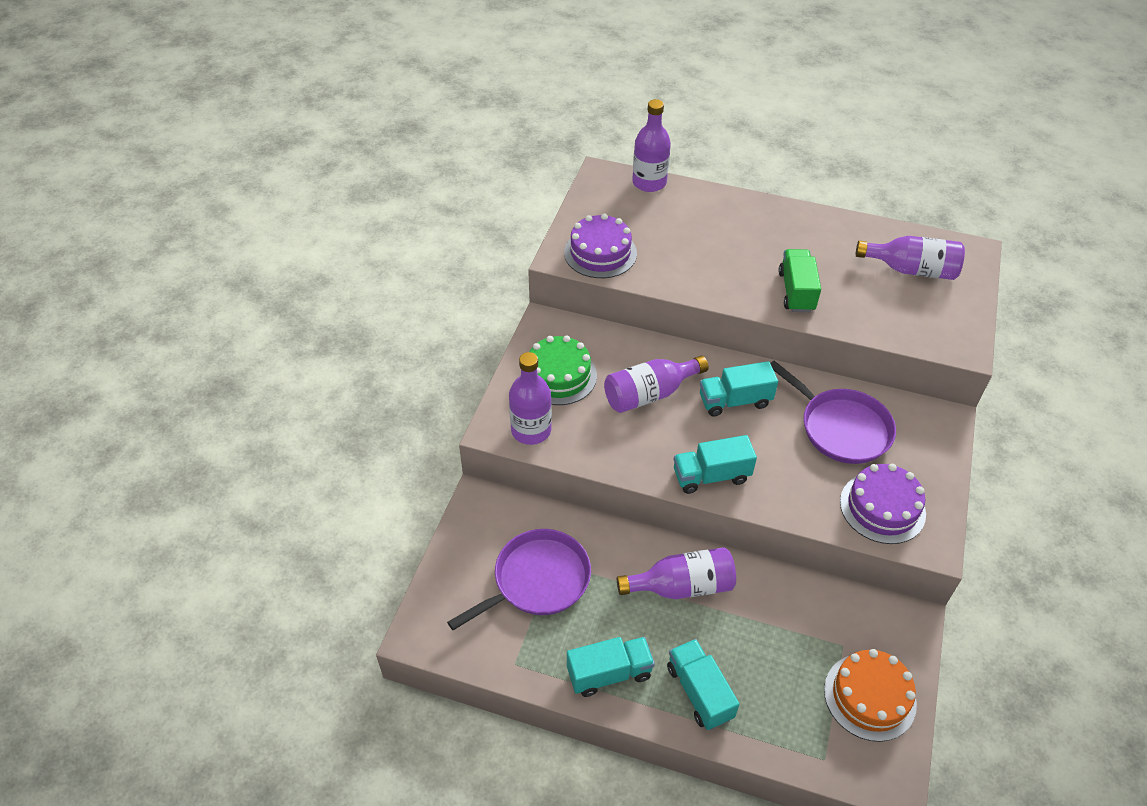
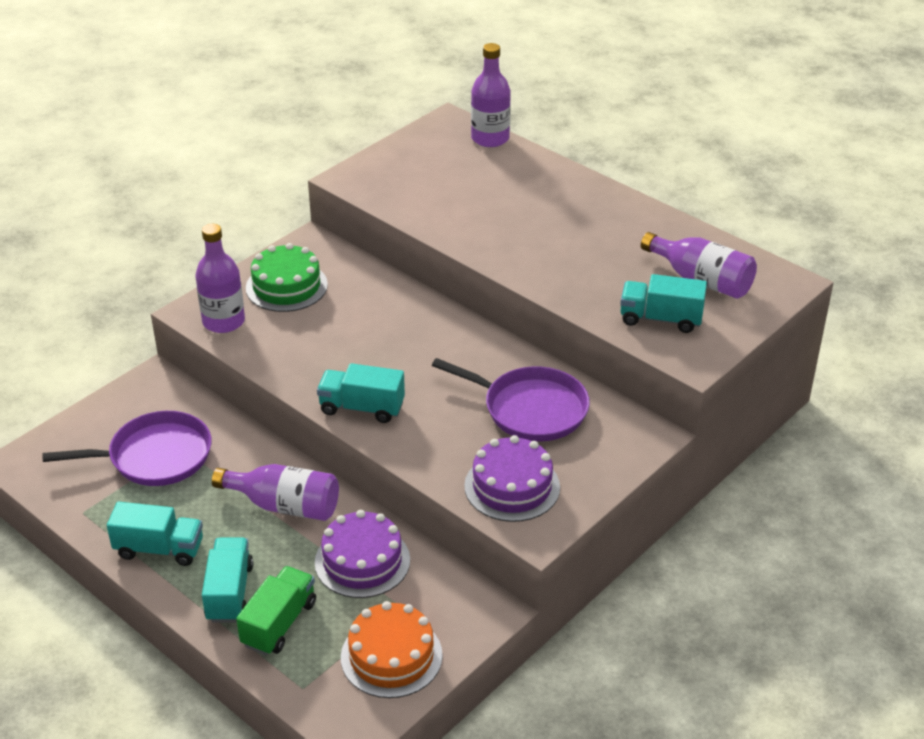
camera: 25 degrees right, 10 degrees down
purple cake [564,214,637,278] -> purple cake moved to [315,510,410,598]
purple bottle [604,356,708,413] -> none
turquoise truck [700,361,778,417] -> turquoise truck moved to [620,274,707,333]
purple pan [770,361,896,464] -> purple pan turned 45 degrees counterclockwise [432,358,590,442]
green truck [779,249,821,312] -> green truck moved to [236,566,316,655]

